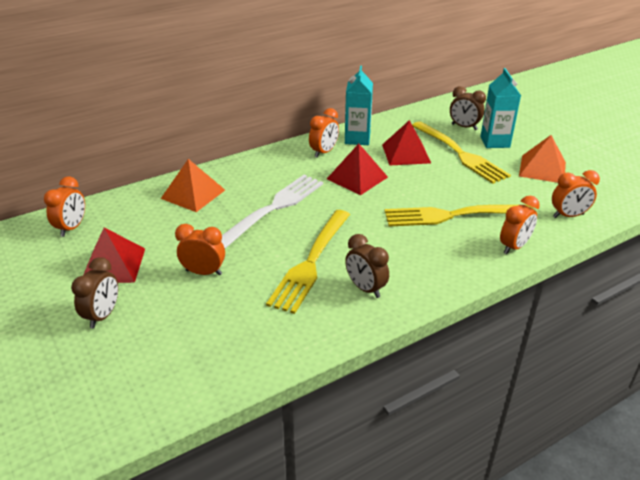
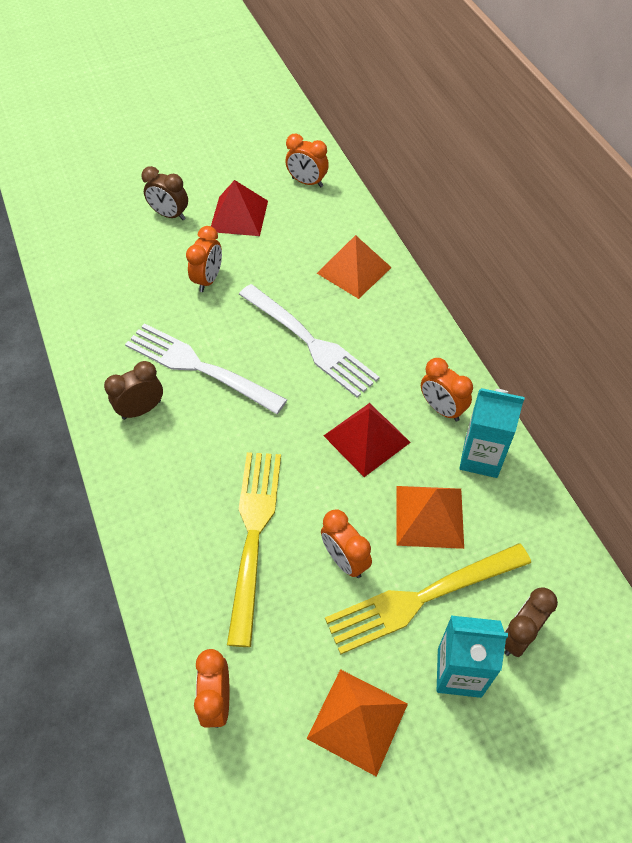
camera: 100 degrees right, 20 degrees up
yellow fork [266,210,350,314] -> white fork [125,323,287,414]
red pyramid [382,120,431,165] -> orange pyramid [397,486,464,549]
orange clock [500,196,540,254] -> orange clock moved to [321,509,372,578]

